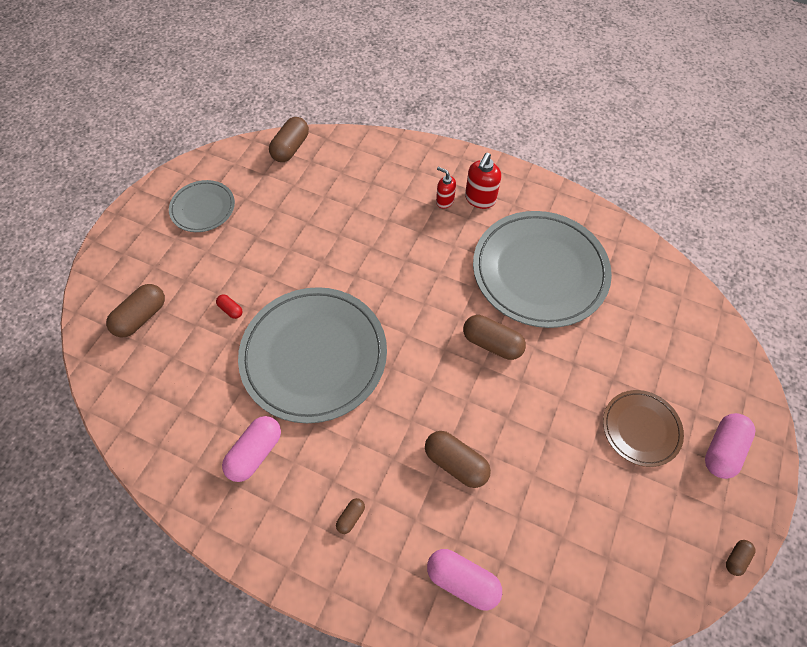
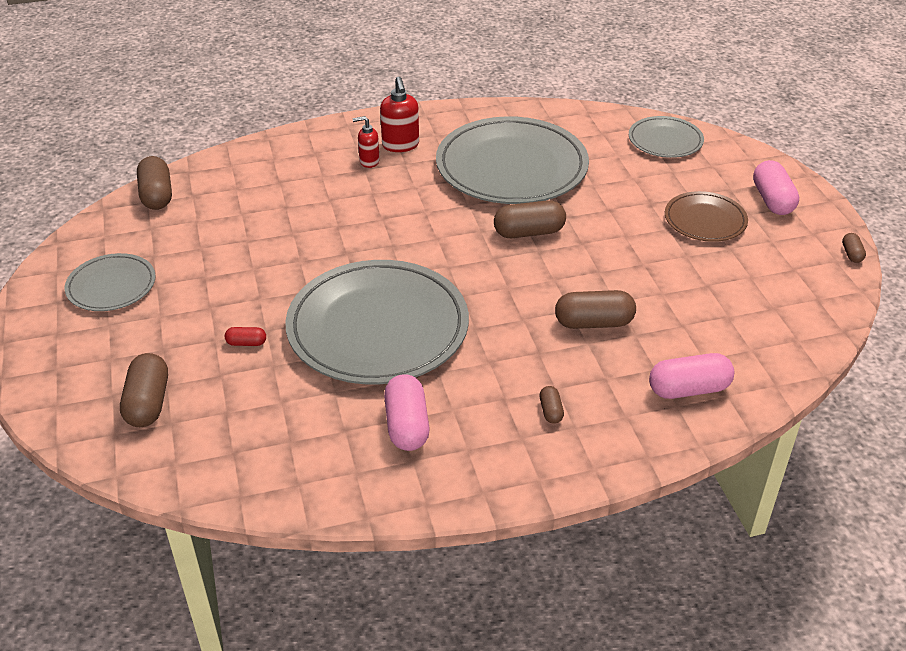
camera: 40 degrees left, 20 degrees down
none -> grey plate [629,116,704,158]

